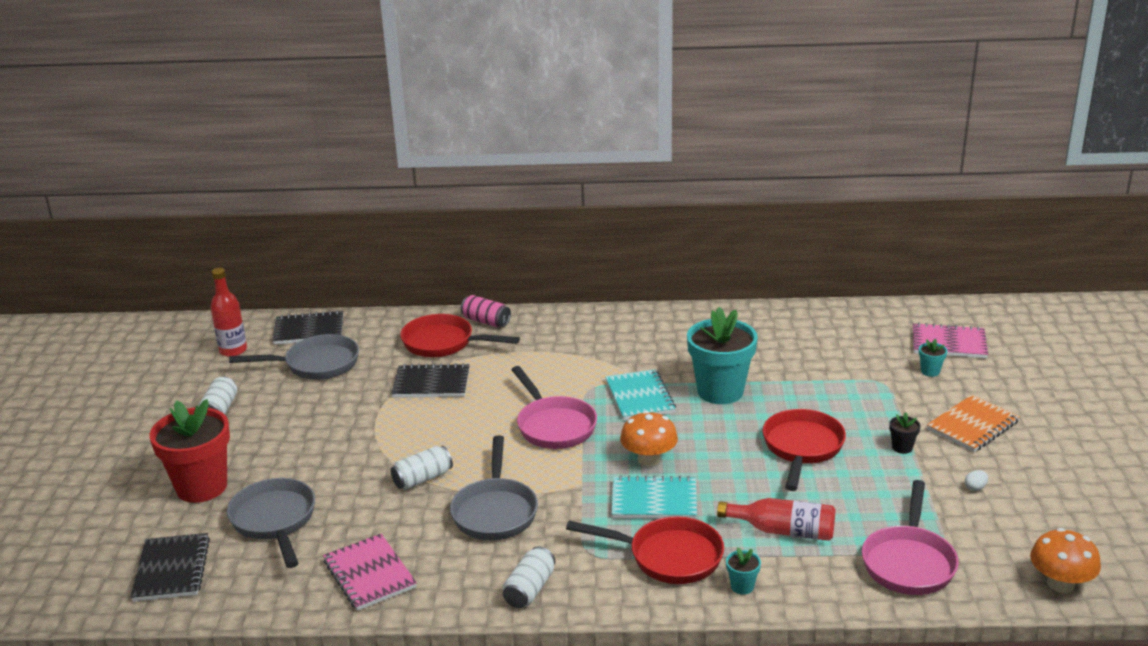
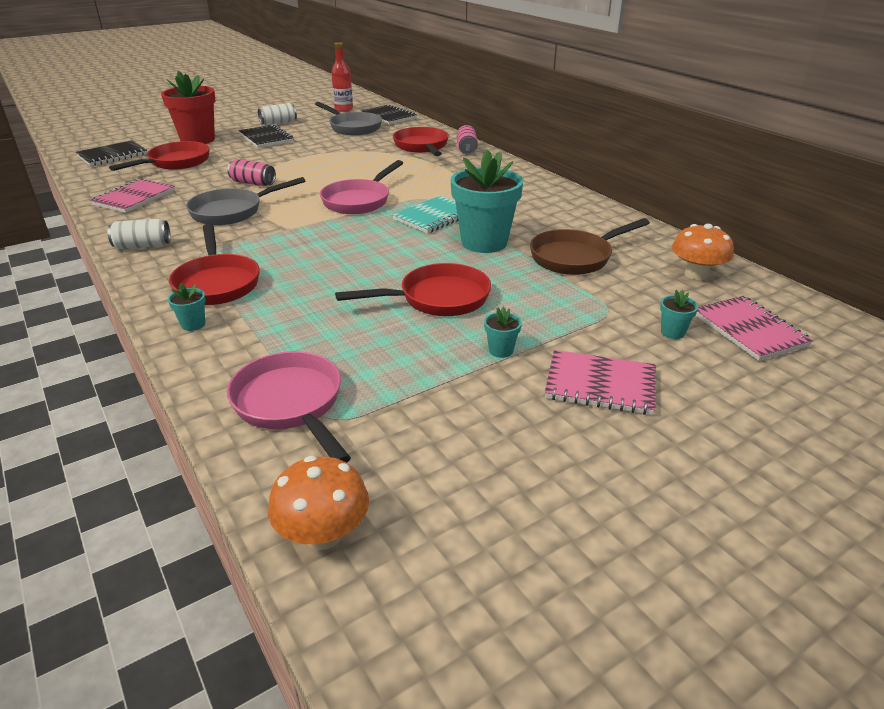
camera: 55 degrees right, 5 degrees up
grey pan [227,478,315,568] -> red pan [109,141,210,171]
black notebook [391,363,470,398] -> black notebook moved to [239,124,293,148]
white can [391,446,453,490] -> pink can [227,159,276,186]
turquoise notebook [611,475,697,519] -> none
orange mushroom [620,411,678,466] -> orange mushroom moved to [672,224,734,280]
red bottle [717,498,835,541] -> none
pink pan [862,480,959,595] -> pink pan turned 75 degrees clockwise [227,351,351,463]
black flower pot [889,413,921,454] -> turquoise flower pot [484,306,522,358]
orange notebook [927,395,1020,452] -> pink notebook [545,350,656,415]
white egg [965,470,988,491] -> none
none -> brown pan [530,218,650,275]

